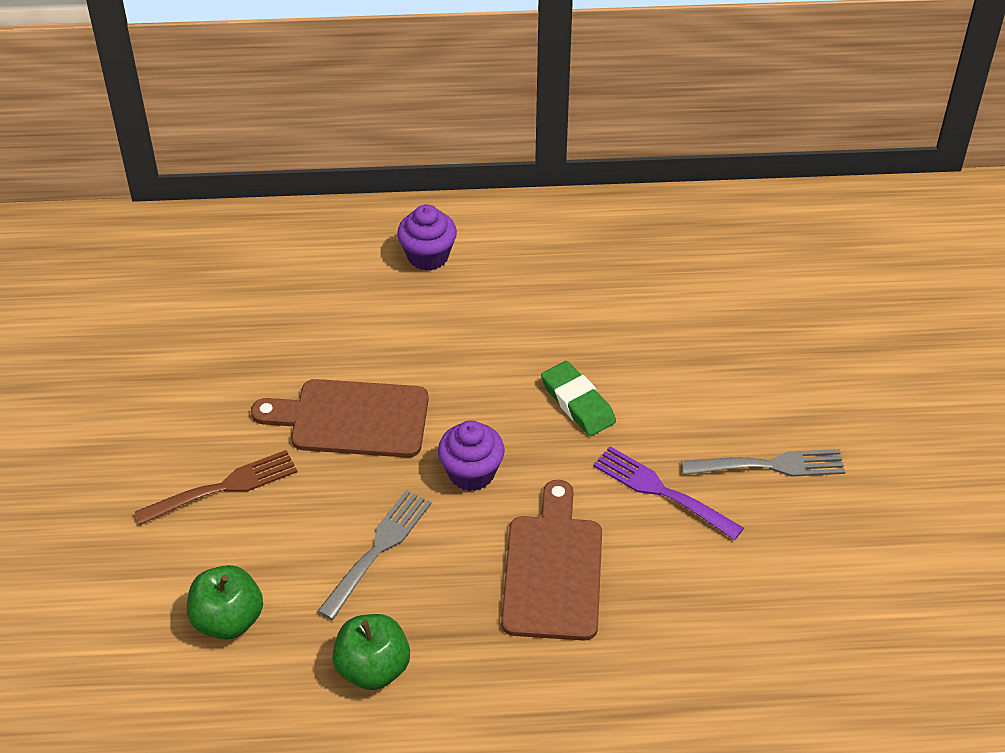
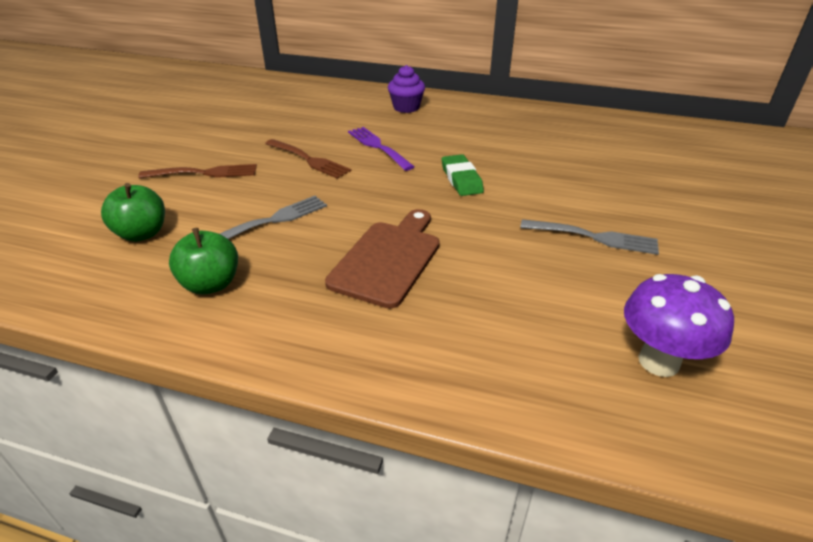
camera: 20 degrees right, 10 degrees down
brown cutting board [251,379,429,458] -> brown fork [265,139,352,179]
purple cupcake [438,420,505,491] -> none
purple fork [593,446,744,540] -> purple fork moved to [348,127,415,171]
none -> purple mushroom [624,274,734,377]

